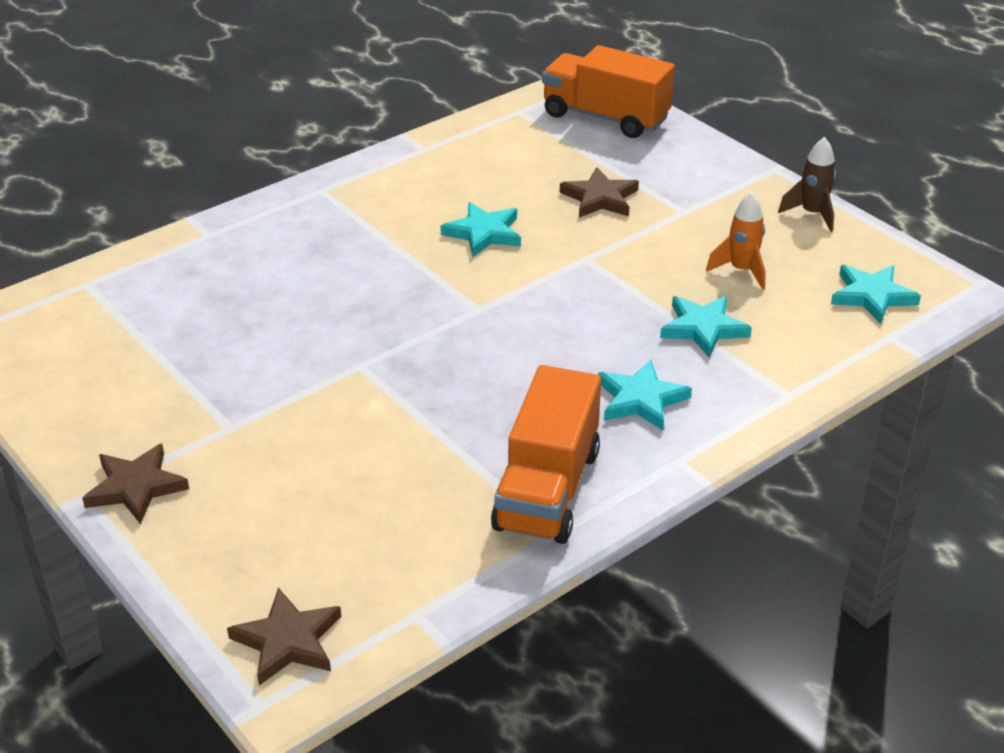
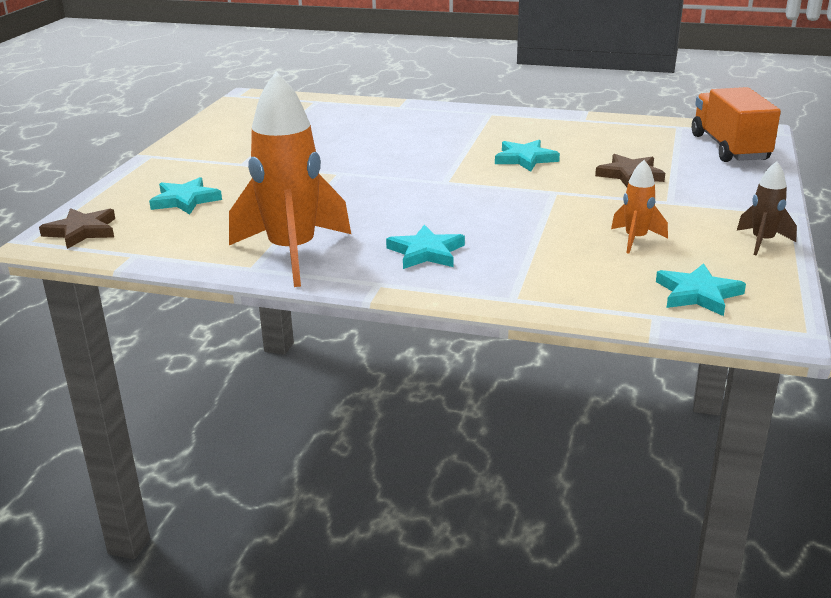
camera: 55 degrees right, 10 degrees down
brown star [83,444,189,524] -> none
orange truck [491,365,601,544] -> orange rocket [229,72,351,287]
turquoise star [660,296,752,358] -> turquoise star moved to [149,177,222,215]

